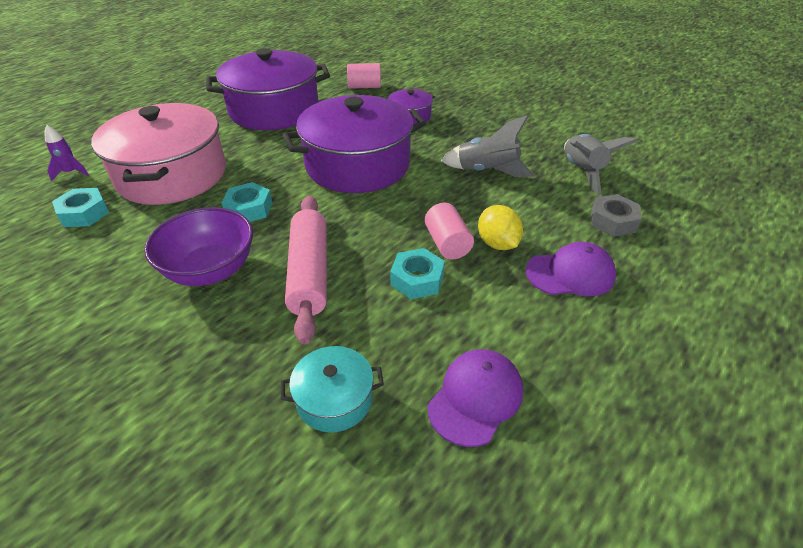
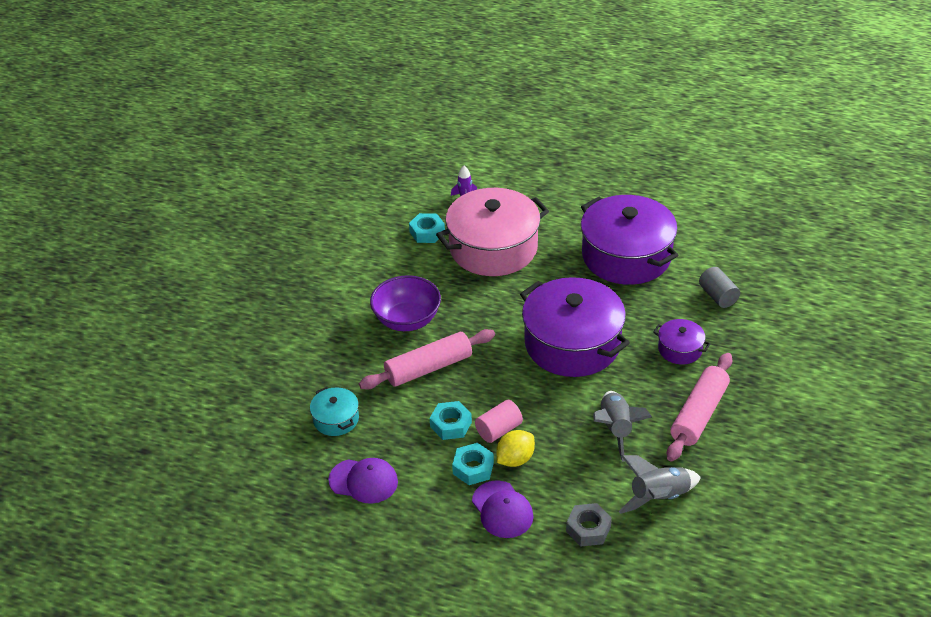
camera: 70 degrees right, 0 degrees up
turquoise nut [221,182,272,222] -> turquoise nut moved to [452,443,494,485]
pink cylinder [347,63,381,89] -> grey cylinder [699,267,740,308]
none -> pink rolling pin [667,353,732,462]

